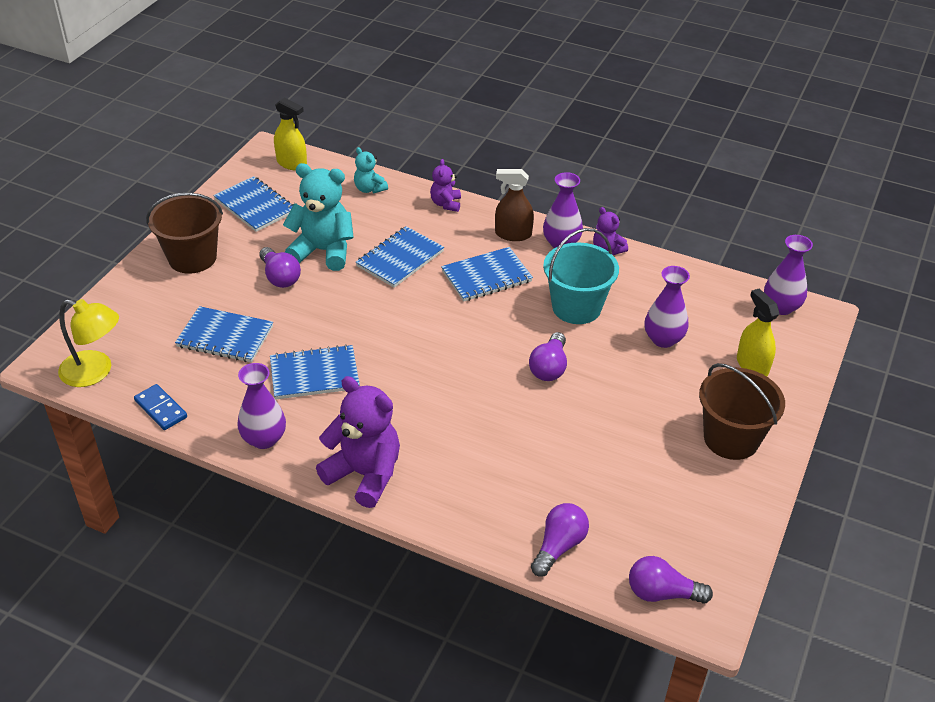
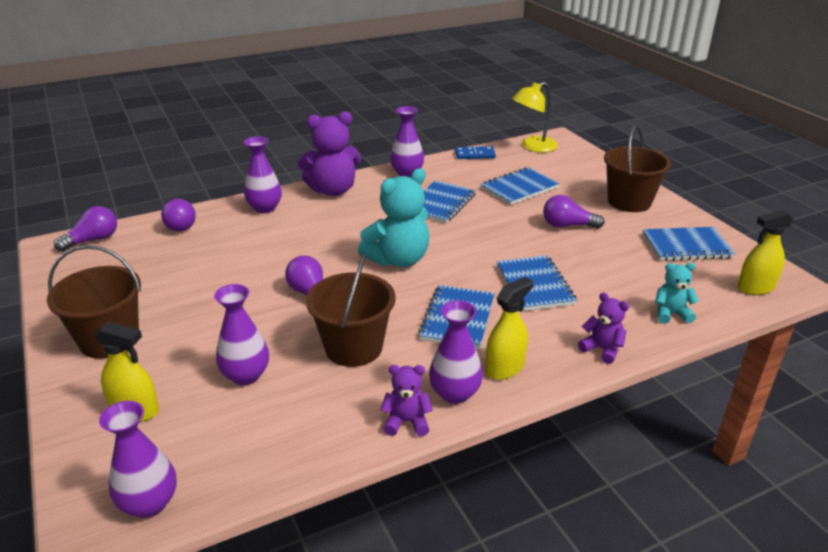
camera: 130 degrees right, 10 degrees down
turquoise teddy bear [283,163,354,271] -> turquoise teddy bear moved to [358,168,430,267]
brown spray bottle [495,169,534,241] -> yellow spray bottle [485,277,533,380]
turquoise bucket [543,228,619,324] -> brown bucket [306,253,396,367]
none -> purple vase [244,136,282,213]

